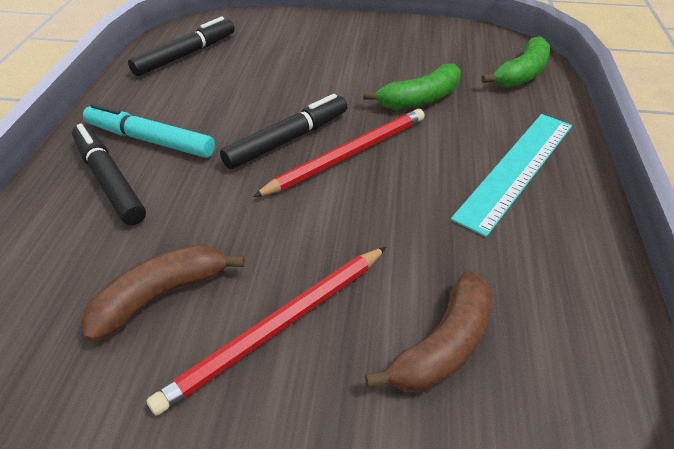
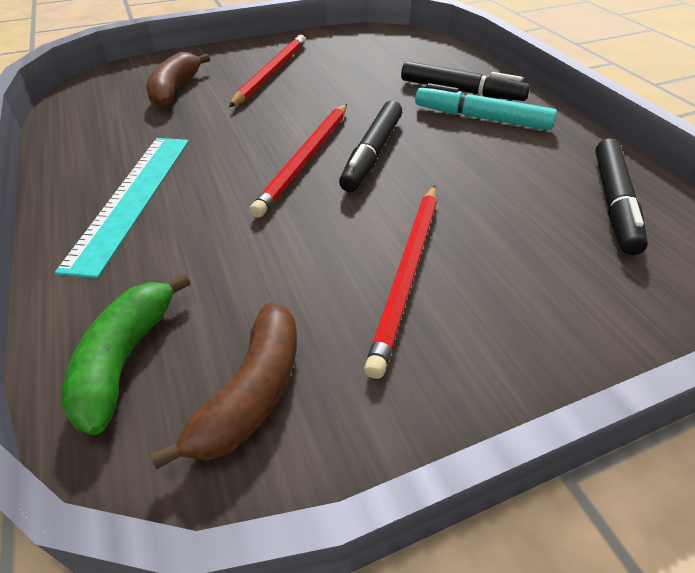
camera: 150 degrees right, 0 degrees up
brown banana [81,244,245,342] -> brown banana moved to [150,302,297,470]
turquoise marker [83,103,215,158] -> turquoise marker turned 150 degrees counterclockwise [415,83,557,130]
green banana [363,64,461,110] -> none
none -> red pencil [364,185,437,379]

